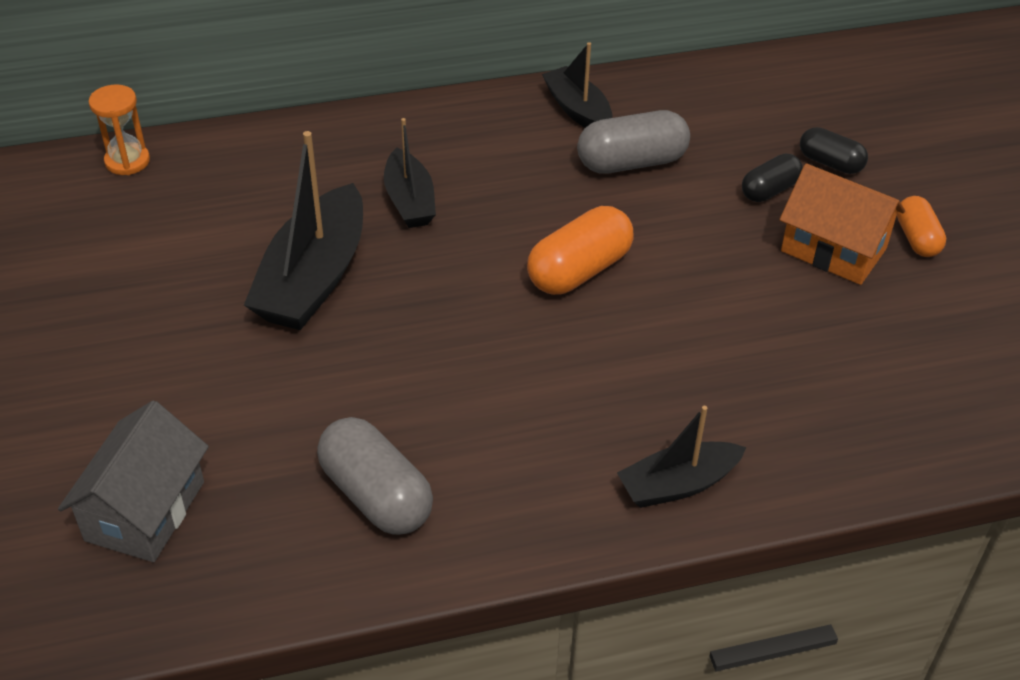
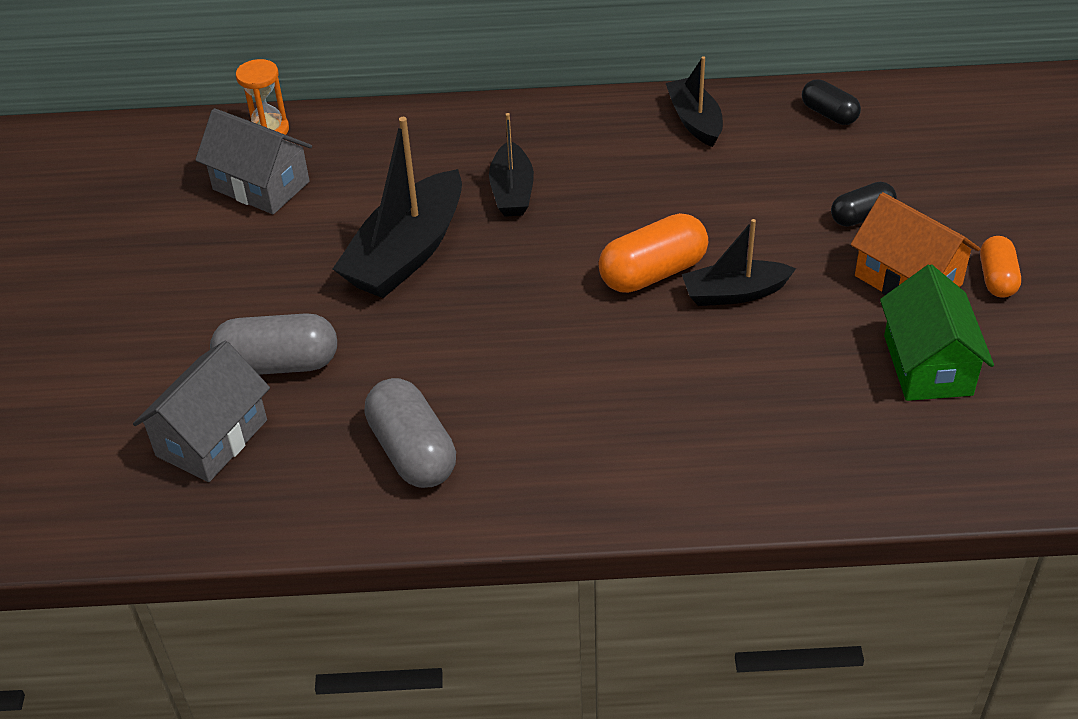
camera: 15 degrees right, 0 degrees up
grey capsule [577,110,690,174] -> grey capsule moved to [210,313,337,375]
black boat [617,406,746,508] -> black boat moved to [682,219,796,306]
black capsule [800,127,868,174] -> black capsule moved to [802,79,861,125]
none -> grey house [195,108,312,214]
none -> green house [880,264,994,401]

